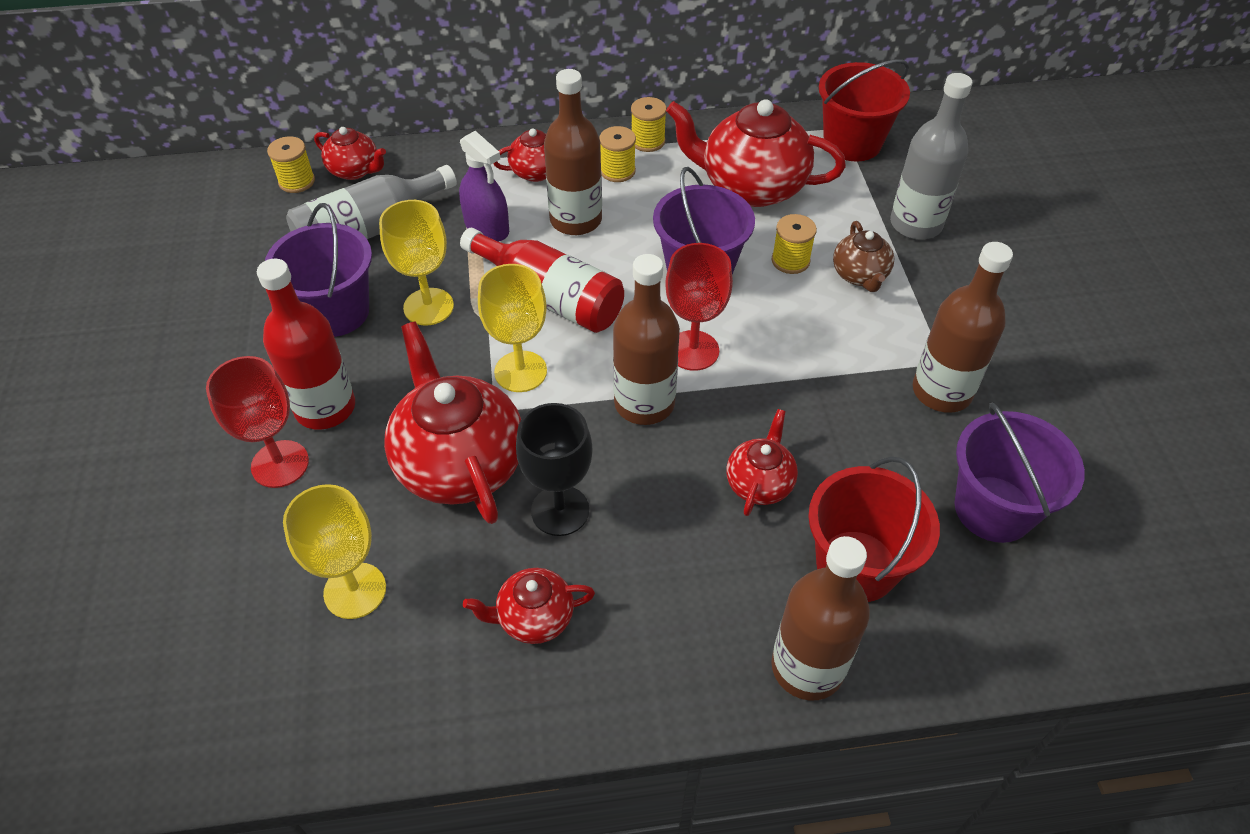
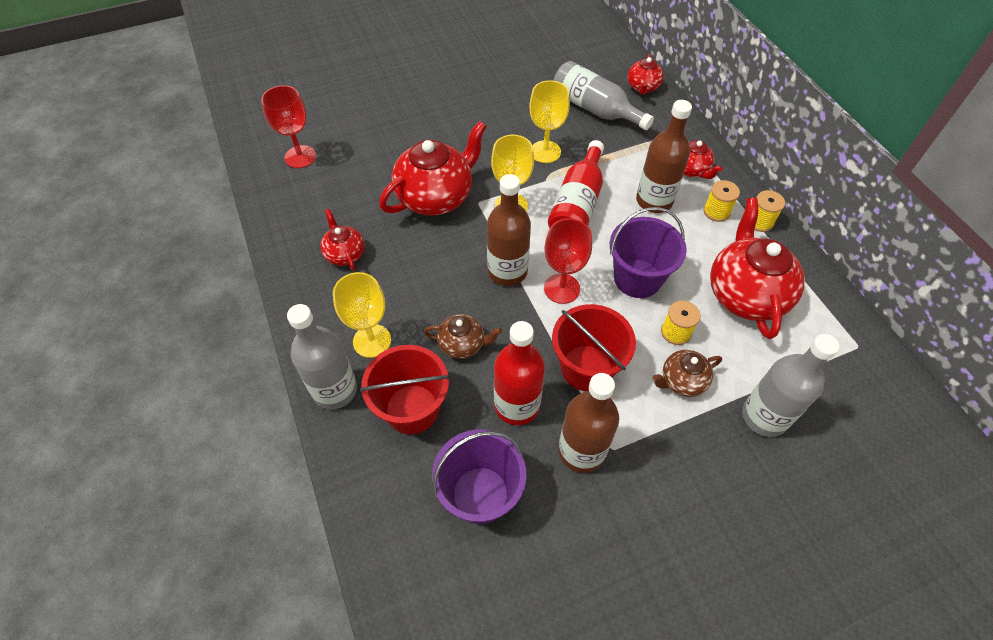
camera: 75 degrees right, 5 degrees up
red goblet [206,356,309,488] -> red goblet moved to [261,85,316,168]
red bottle [257,259,355,430] -> red bottle moved to [494,321,545,425]
purple bucket [265,203,372,337] -> none
yellow spool [267,136,315,193] -> none
yellow goblet [283,484,386,619] -> yellow goblet moved to [333,272,391,358]
purple spray bottle [459,131,509,242] -> none
black goblet [516,403,593,536] -> none
red teapot [726,409,798,516] -> brown teapot [424,314,502,359]
brown bottle [771,536,870,701] -> grey bottle [287,304,357,410]
red bucket [819,60,910,161] -> red bucket moved to [552,304,636,391]

